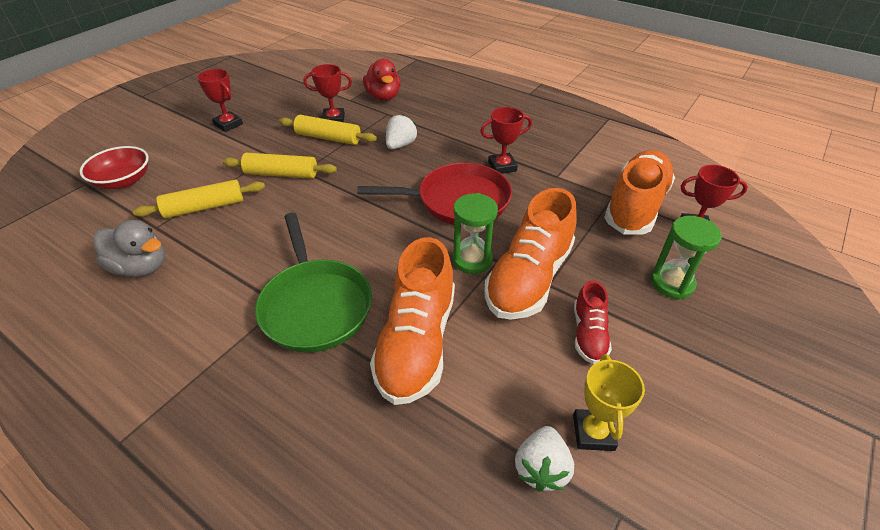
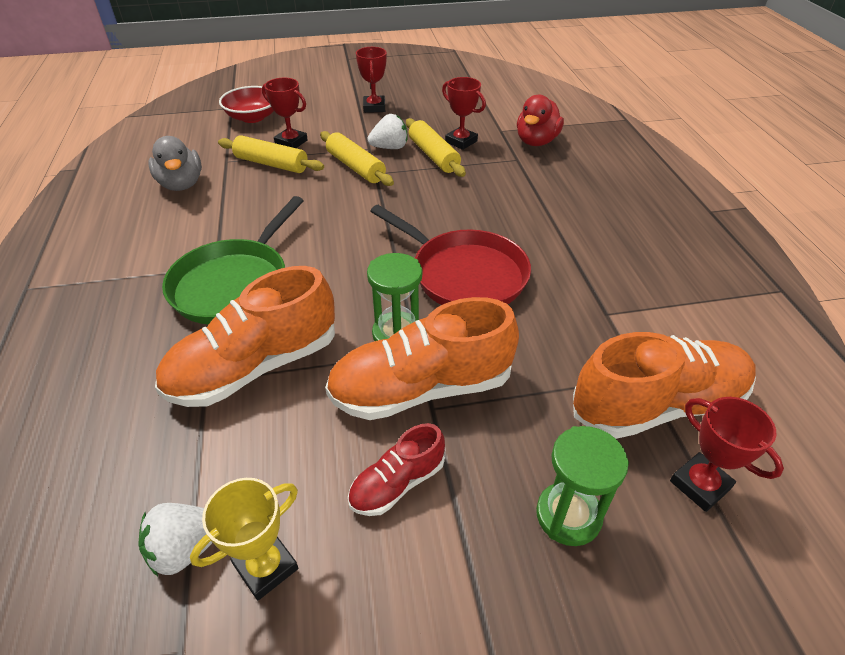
camera: 45 degrees right, 0 degrees up
white strawberry [386,114,417,149] -> white strawberry moved to [367,114,407,149]
red trophy [480,107,532,174] -> red trophy moved to [262,78,308,148]

